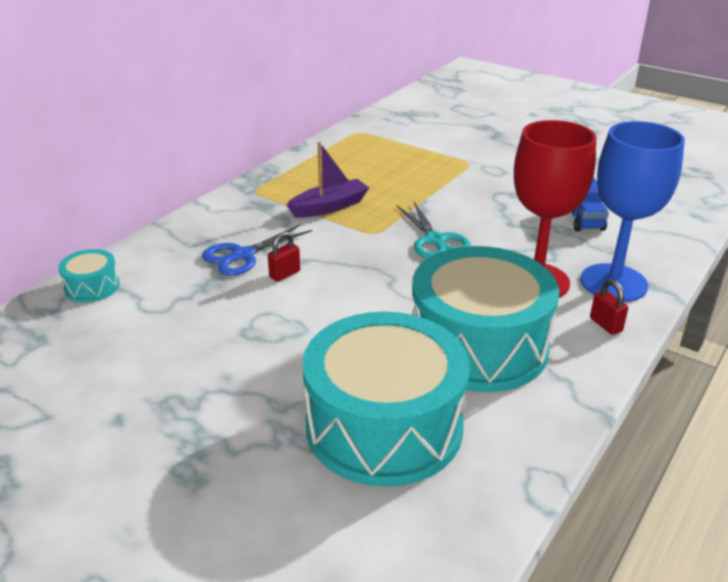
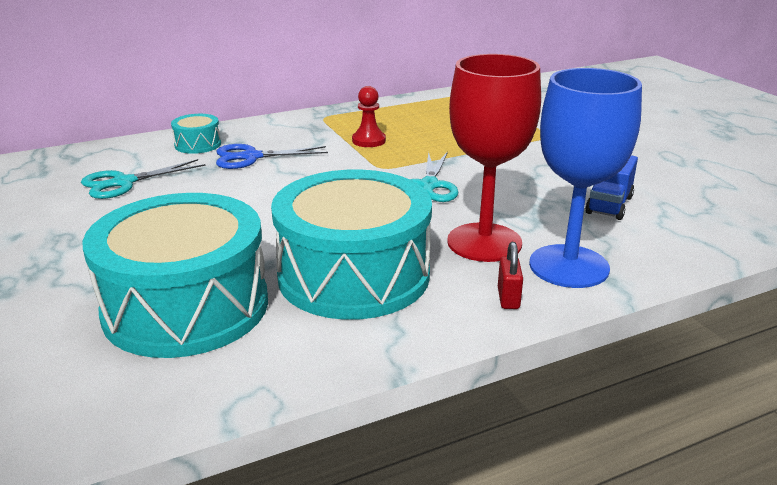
camera: 30 degrees right, 5 degrees down
turquoise drum [58,249,119,303] -> turquoise drum moved to [171,114,221,154]
red padlock [268,232,300,282] -> none
purple boat [286,142,369,218] -> red pawn [352,86,386,147]
none -> turquoise scissors [81,159,205,199]

